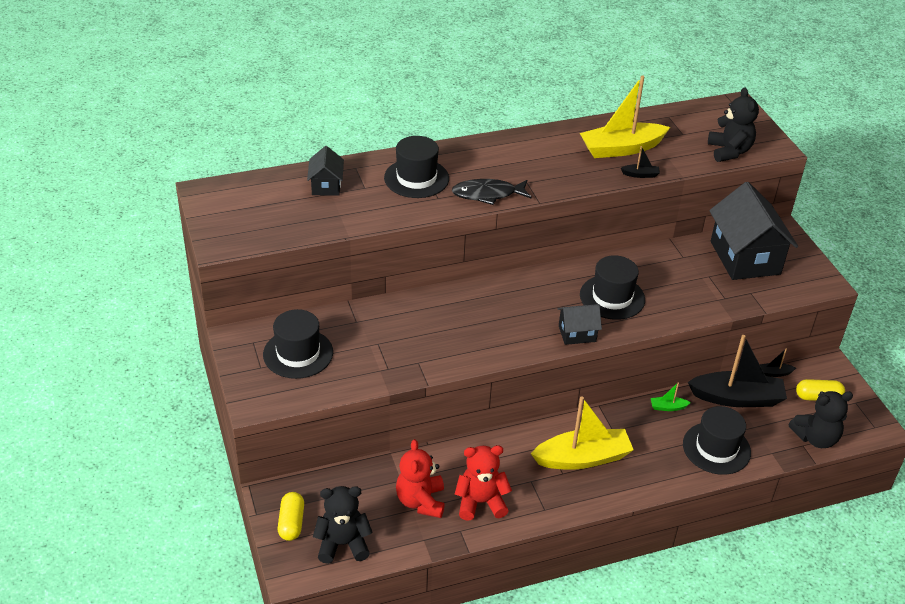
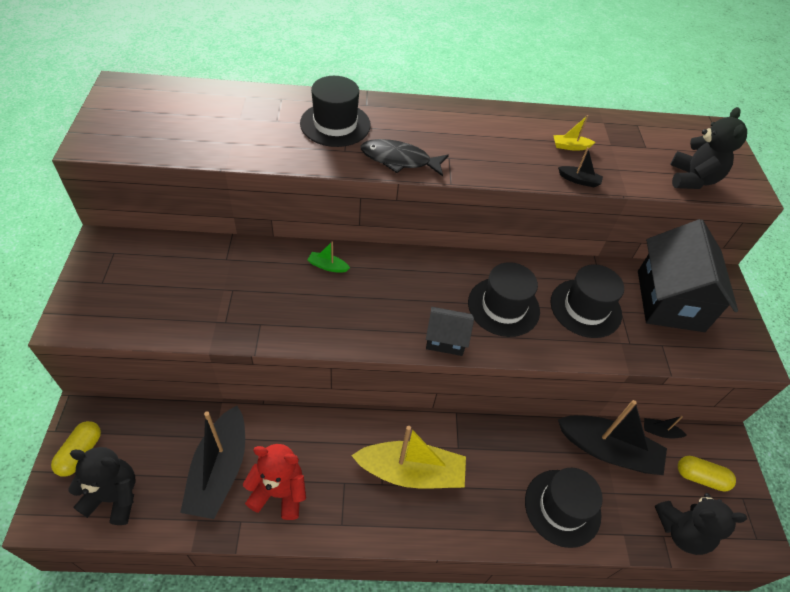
camera: 15 degrees right, 10 degrees up
black hat [263,309,333,379] -> black hat moved to [550,264,624,338]
black house [307,146,344,196] -> none
red teddy bear [396,439,445,518] -> black boat [180,405,245,519]
yellow boat [580,75,670,158] -> yellow boat [553,115,596,151], size x0.41
green boat [651,383,691,411] -> green boat moved to [308,241,350,273]

